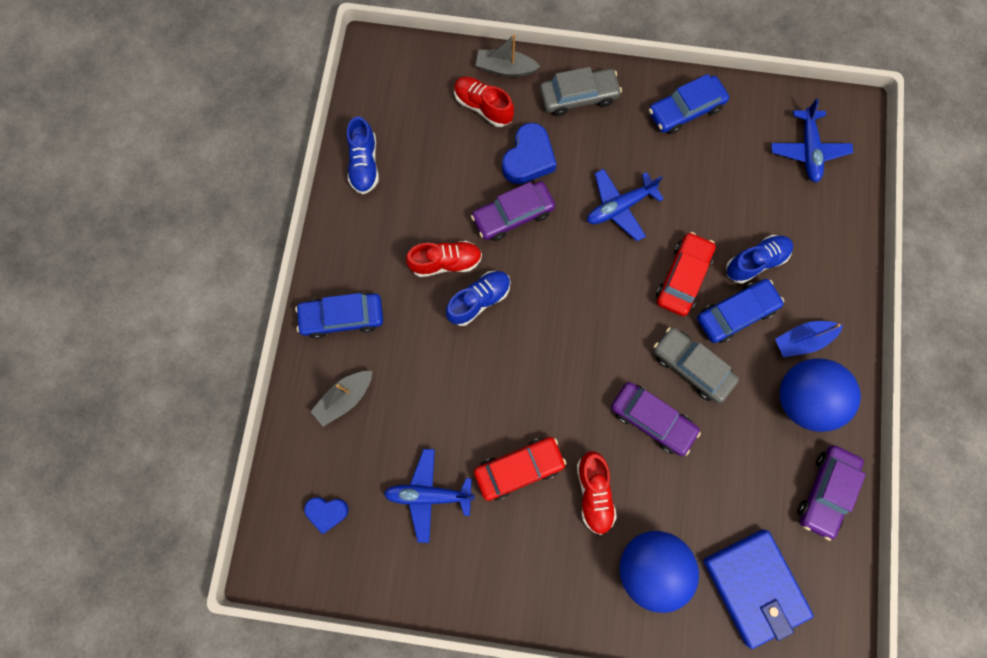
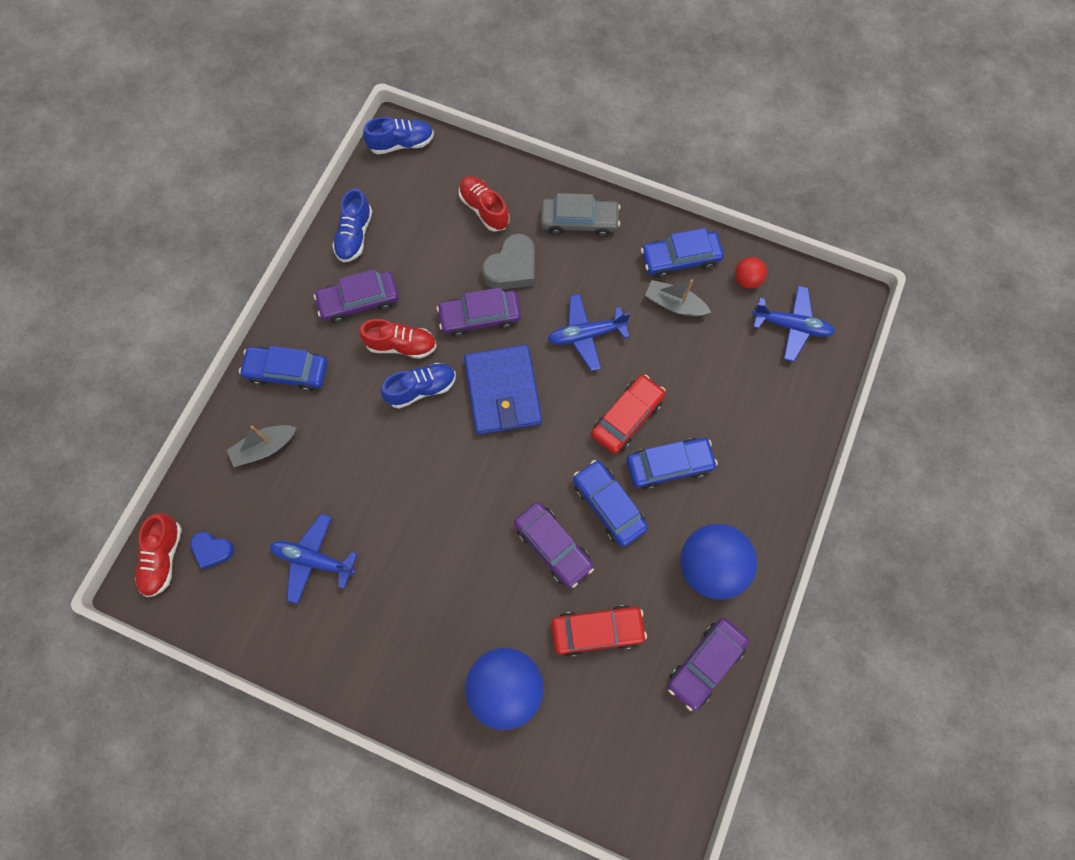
camera: 15 degrees right, 5 degrees down
red car [474,437,566,501] -> red car moved to [551,605,647,657]
grey boat [476,34,541,77] -> grey boat moved to [645,279,711,317]
blue heart [502,123,557,184] -> grey heart [482,233,535,289]
red shoe [577,451,617,535] -> red shoe moved to [135,513,182,597]
grey car [653,327,739,403] -> blue car [573,460,648,547]
blue wallet [703,529,814,649] -> blue wallet moved to [464,345,542,435]
blue shoe [726,235,793,284] -> blue shoe moved to [363,117,434,155]
blue plane [771,98,854,183] -> blue plane turned 90 degrees counterclockwise [752,286,835,362]
blue boat [775,321,843,357] -> none
none -> purple car [314,269,399,323]
none -> red ball [735,257,767,289]

